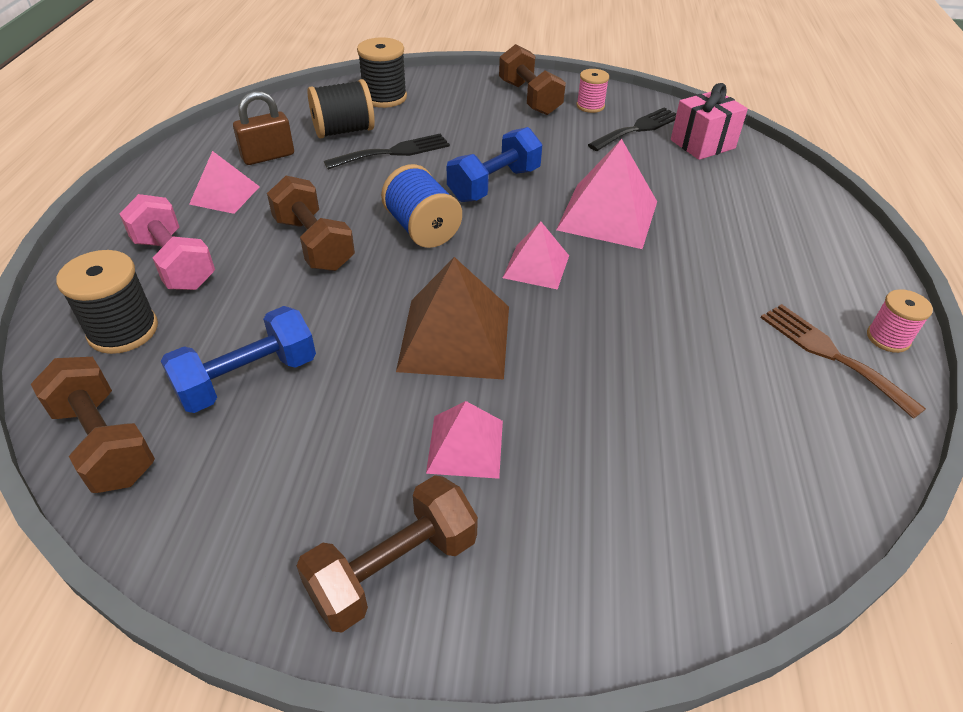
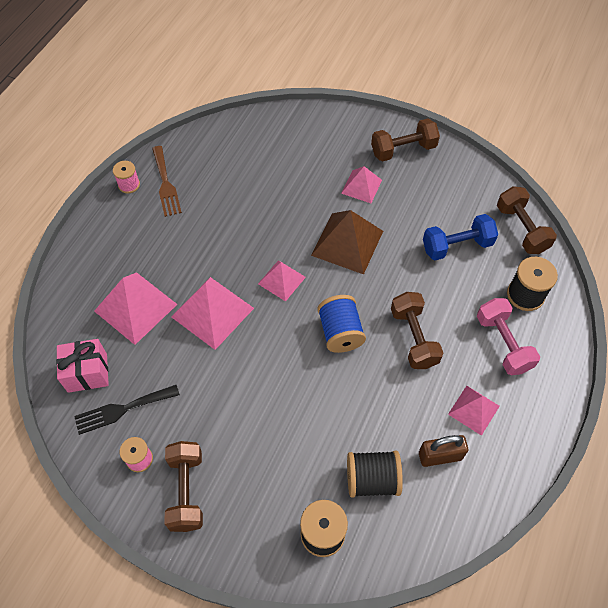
camera: 160 degrees left, 15 degrees up
black fork [324,134,450,170] -> none
blue dumbbell [447,127,543,202] -> none
none -> pink pyramid [94,272,177,345]

